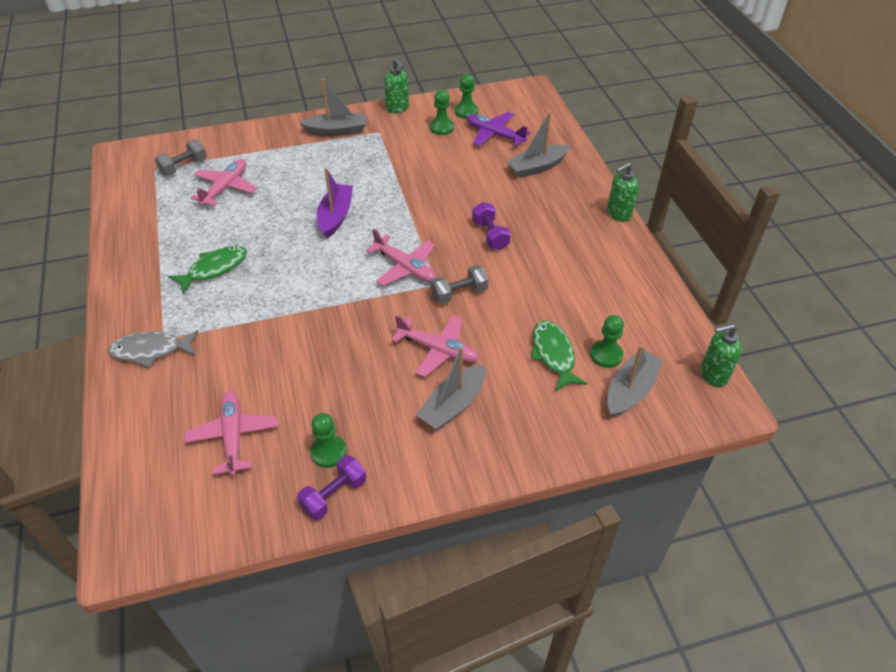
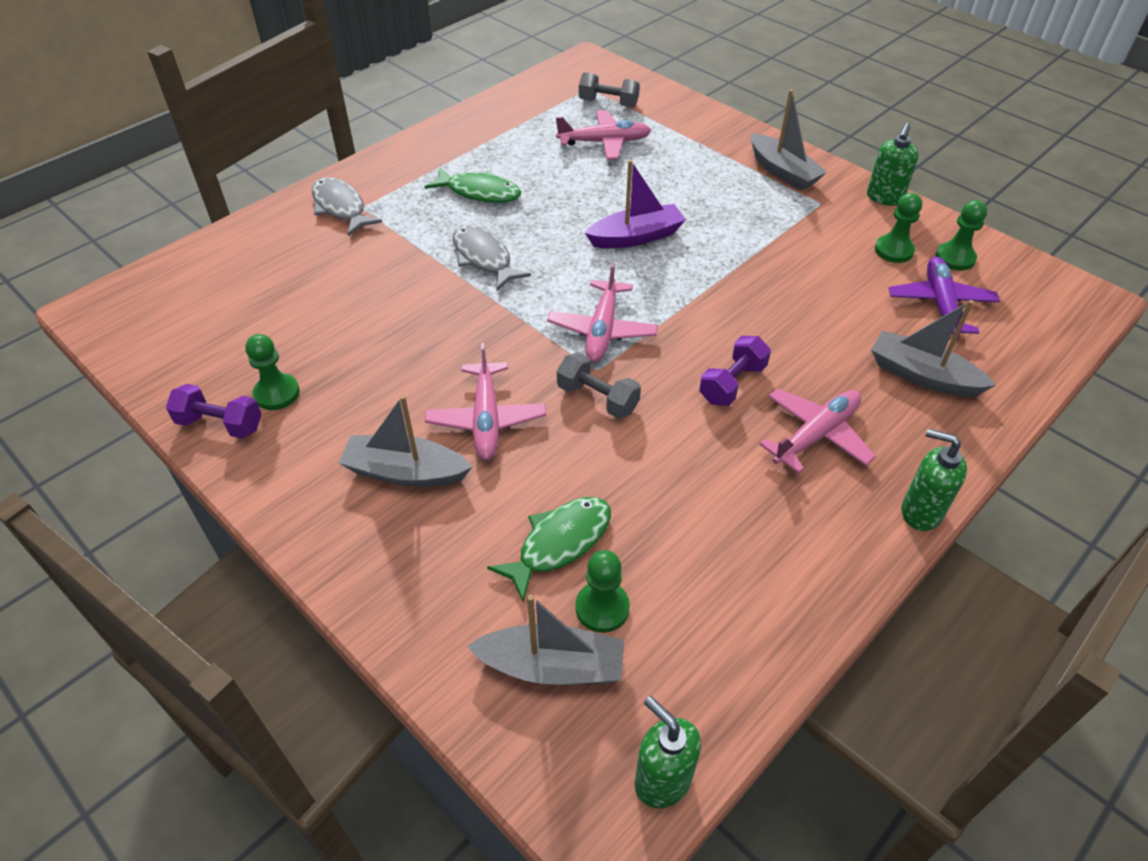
camera: 60 degrees right, 0 degrees up
pink plane [184,391,278,476] -> pink plane moved to [759,388,876,474]
none -> grey fish [453,224,531,290]

